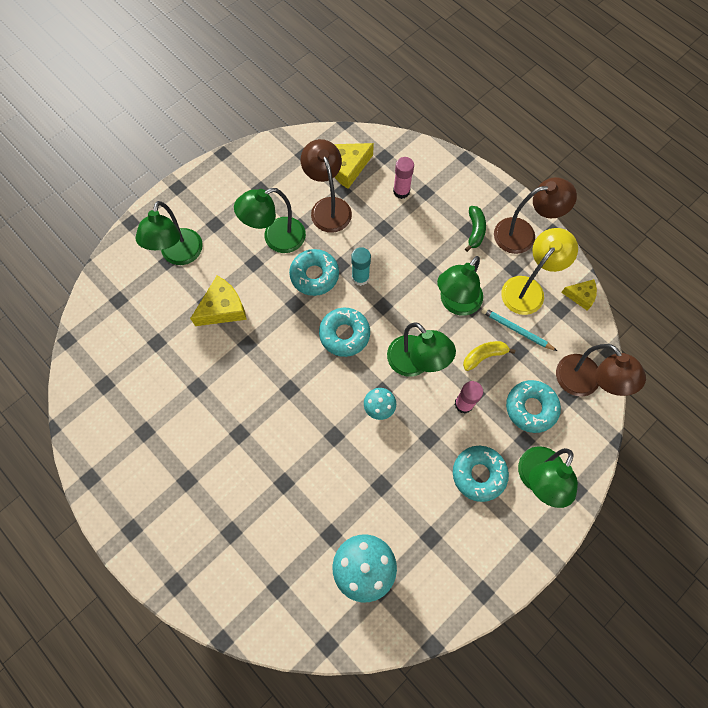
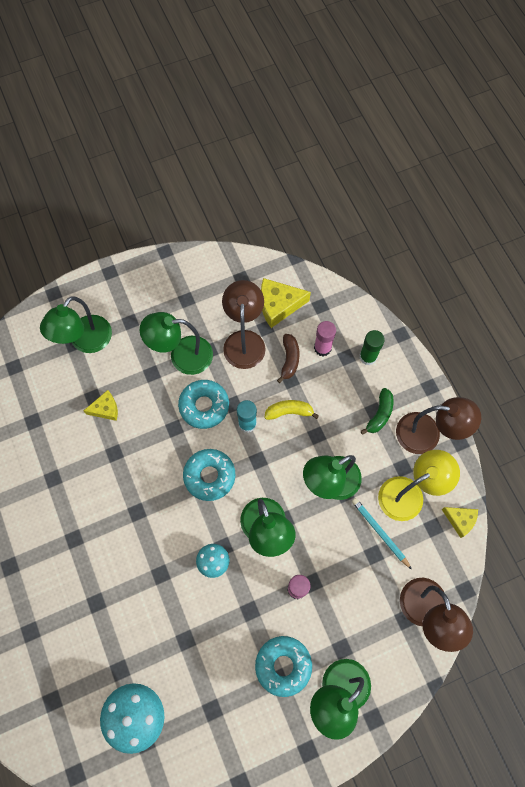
camera: 20 degrees right, 0 degrees up
yellow cheese [190,276,247,326] -> yellow cheese [84,390,118,421], size x0.61
yellow banana [463,341,516,371] -> yellow banana moved to [264,400,319,420]
turquoise donut [506,380,561,433] -> none
none -> brown banana [277,334,300,383]
none -> green glue stick [359,330,385,365]

